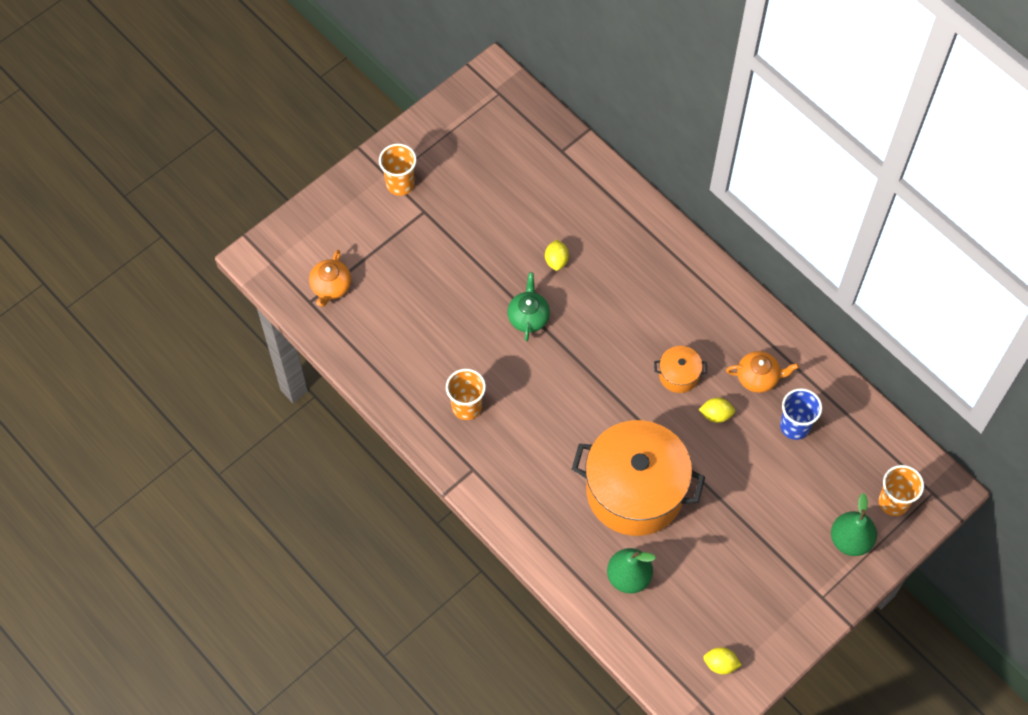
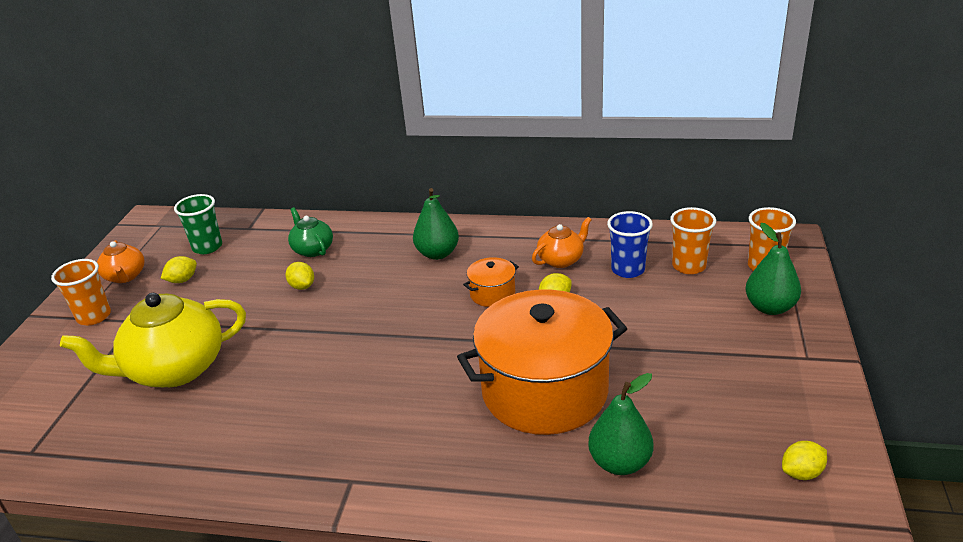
camera: 35 degrees left, 30 degrees down
orange teapot [309,250,351,307] -> orange teapot moved to [97,240,144,283]
orange cup [446,369,486,420] -> orange cup moved to [670,207,716,274]
green teapot [507,272,550,341] -> green teapot moved to [288,207,333,257]
none -> yellow teapot [60,293,246,387]
none -> yellow lemon [161,256,197,283]
none -> green cup [174,194,222,254]
none -> green pear [413,188,459,260]

